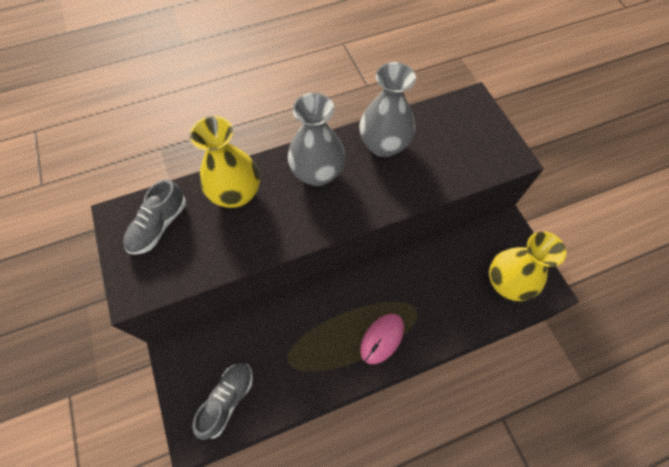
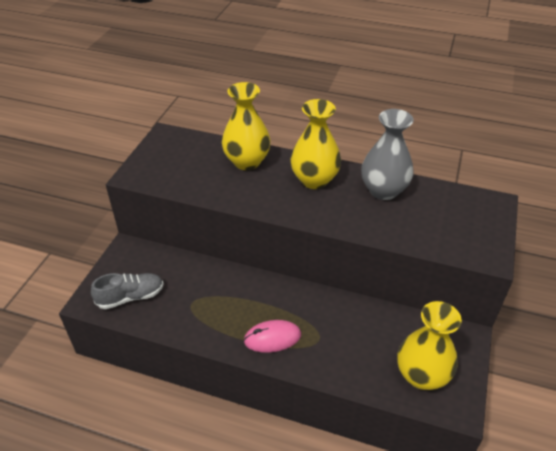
camera: 40 degrees right, 20 degrees down
grey shoe [123,179,186,255] -> none
grey vase [288,93,345,186] -> yellow vase [290,99,341,189]

